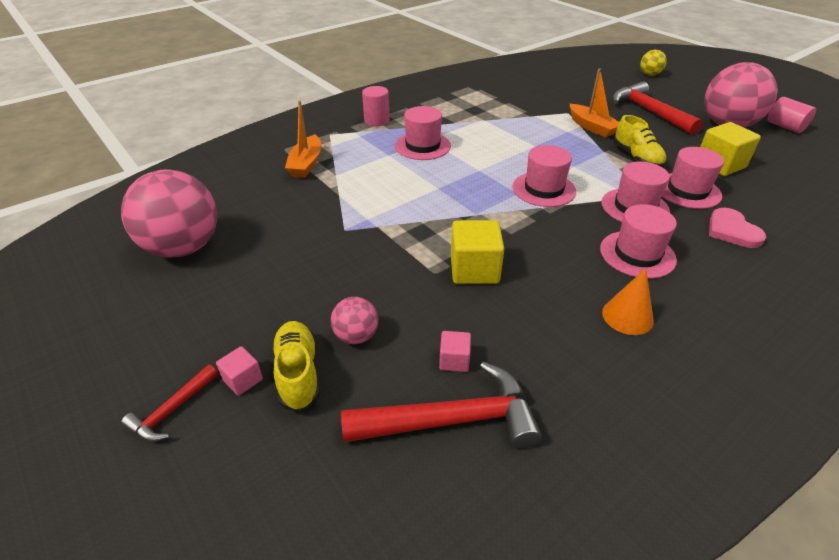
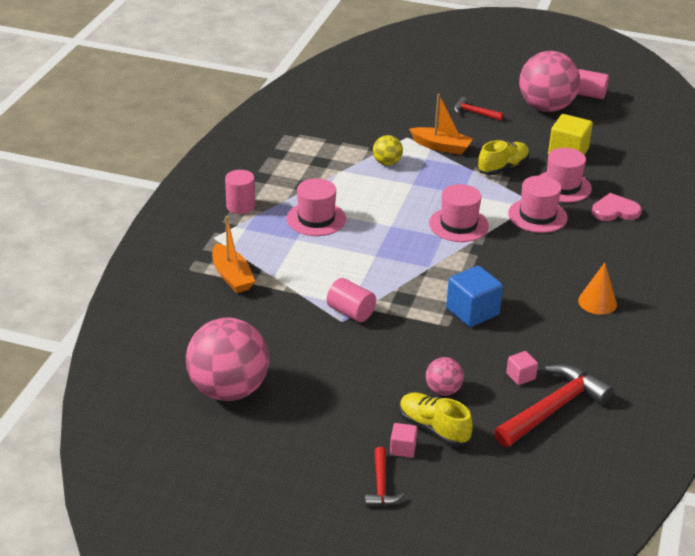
camera: 35 degrees left, 5 degrees down
yellow cube [451,220,504,284] -> blue cube [446,266,503,327]
pink hat [600,204,677,279] -> none
red hammer [613,81,703,135] -> red hammer [454,97,503,121], size x0.51
yellow shoe [613,115,667,167] -> yellow shoe turned 75 degrees counterclockwise [477,140,529,175]
yellow ball [640,50,667,76] -> yellow ball moved to [373,135,403,166]
pink heart [709,208,766,248] -> pink heart turned 135 degrees clockwise [592,193,642,221]
none -> pink cylinder [327,278,376,322]

